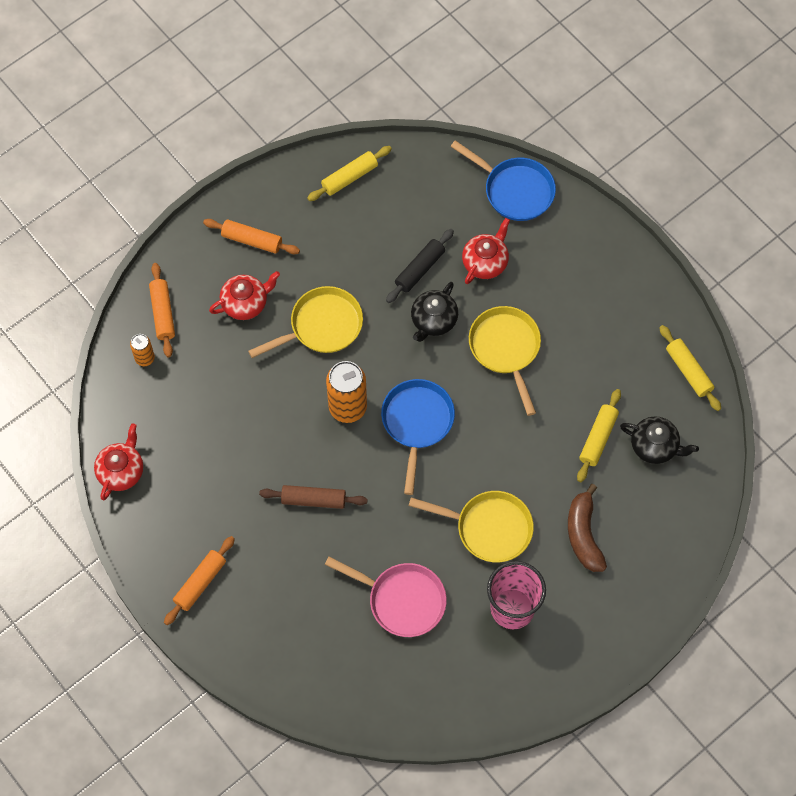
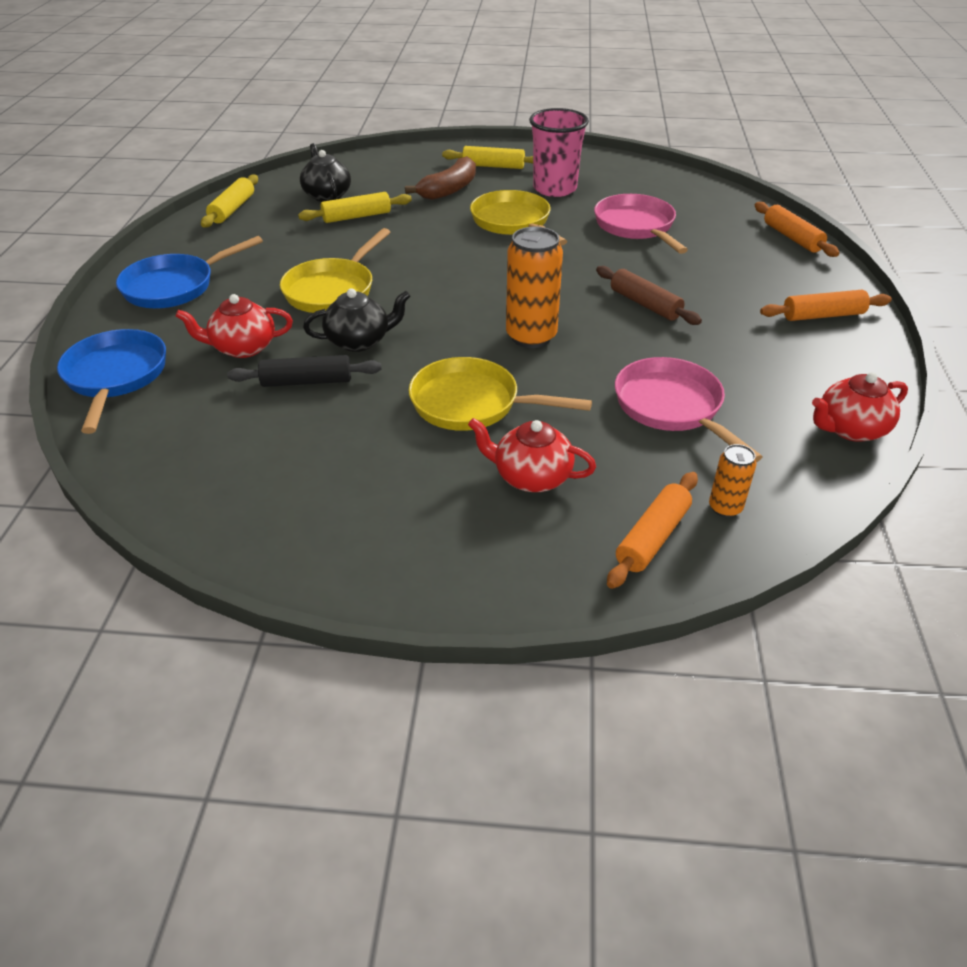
camera: 135 degrees left, 25 degrees down
orange rolling pin [203,219,300,254] -> orange rolling pin moved to [755,202,839,257]
yellow rolling pin [307,146,392,201] -> yellow rolling pin moved to [442,146,533,169]
blue pan [381,379,455,495] -> blue pan moved to [116,236,263,308]
none -> pink pan [615,357,762,462]

